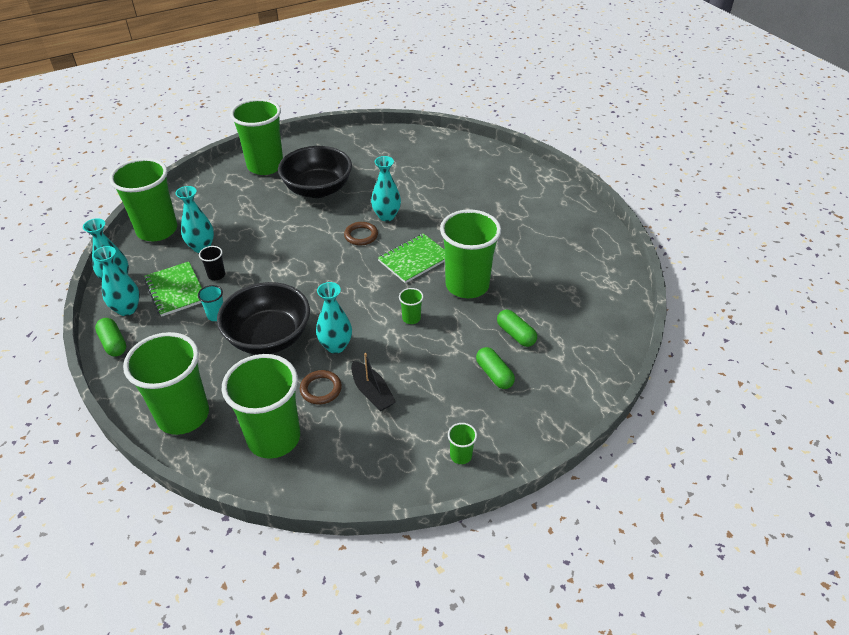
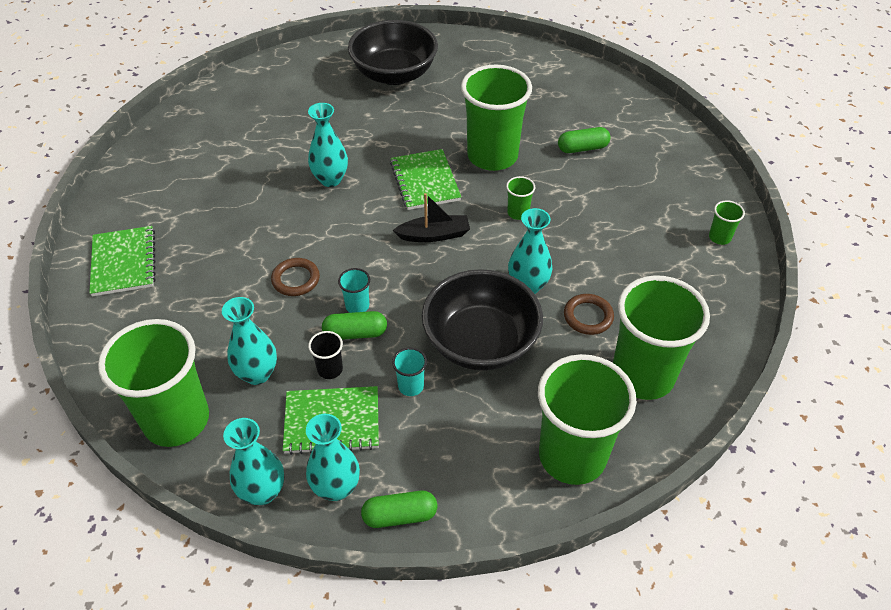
camera: 65 degrees left, 5 degrees up
green cup [230,99,283,175] -> green notebook [89,226,156,296]
black bowl [278,146,352,198] -> black bowl moved to [348,20,438,85]
brown ring [344,222,378,245] -> brown ring moved to [271,258,320,296]
black boat [351,353,396,411] -> black boat moved to [393,193,470,242]
green capsule [476,347,515,389] -> green capsule moved to [322,311,387,340]
none -> turquoise cup [338,268,370,313]

